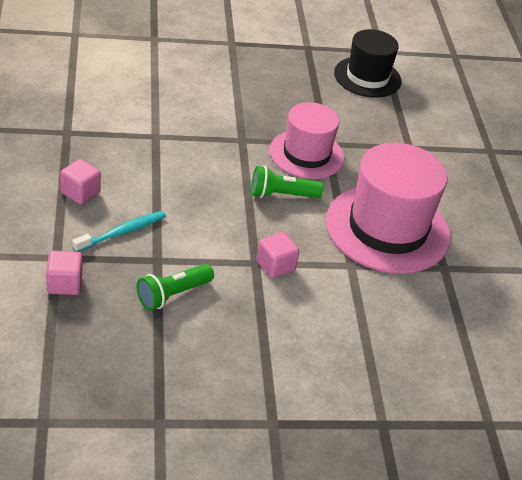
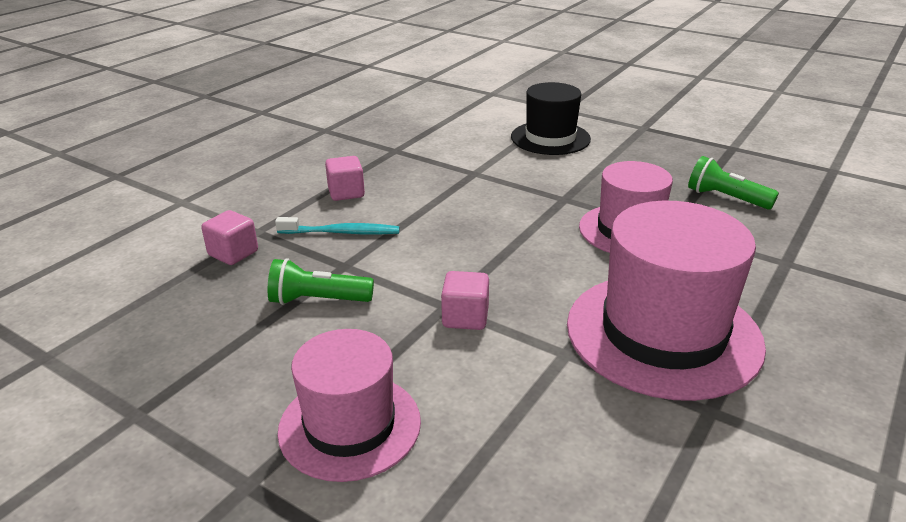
camera: 45 degrees right, 10 degrees down
green flashlight [251,166,323,198] -> green flashlight moved to [688,156,779,210]
black hat [334,29,402,98] -> black hat moved to [511,82,591,155]
none -> pink hat [277,329,421,482]

